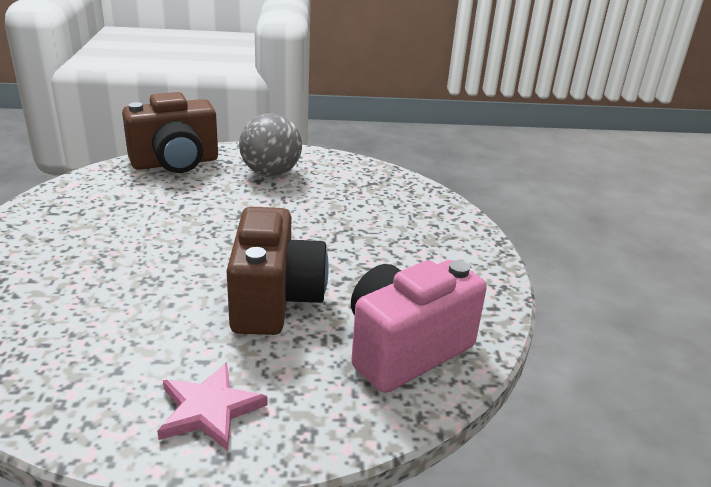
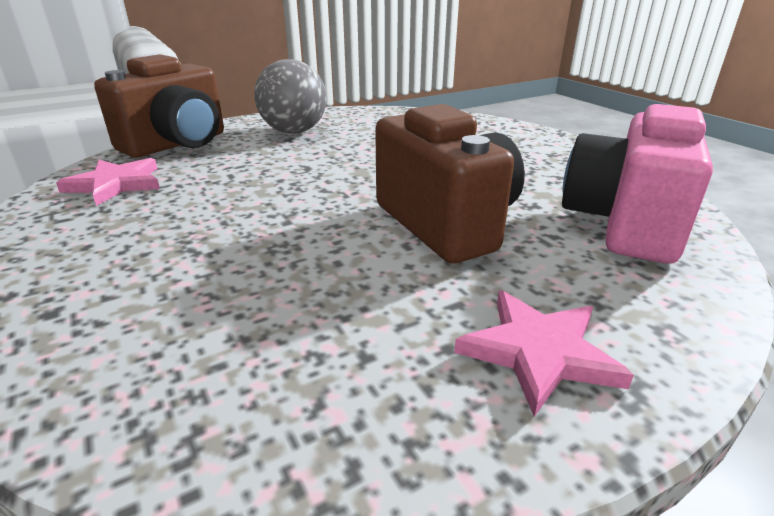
camera: 25 degrees left, 0 degrees up
none -> pink star [56,158,160,206]

